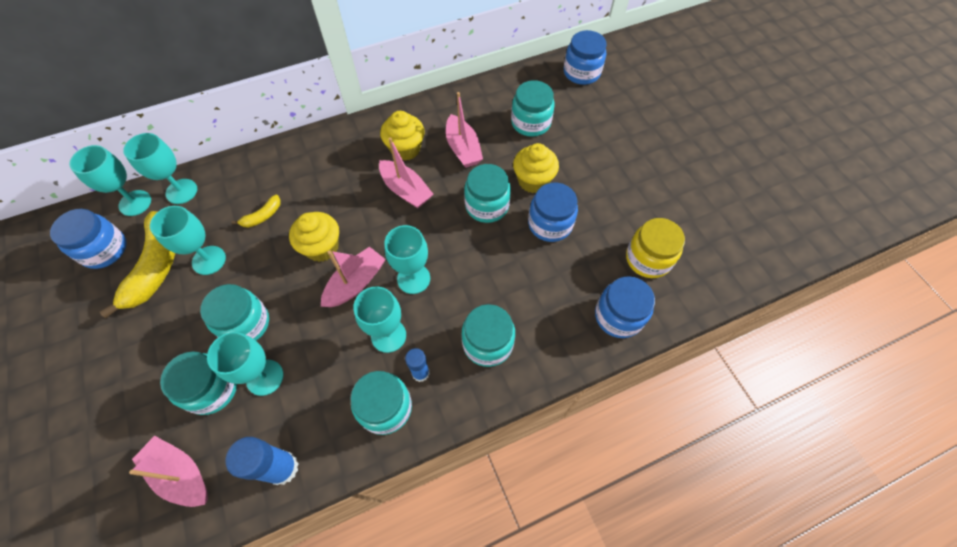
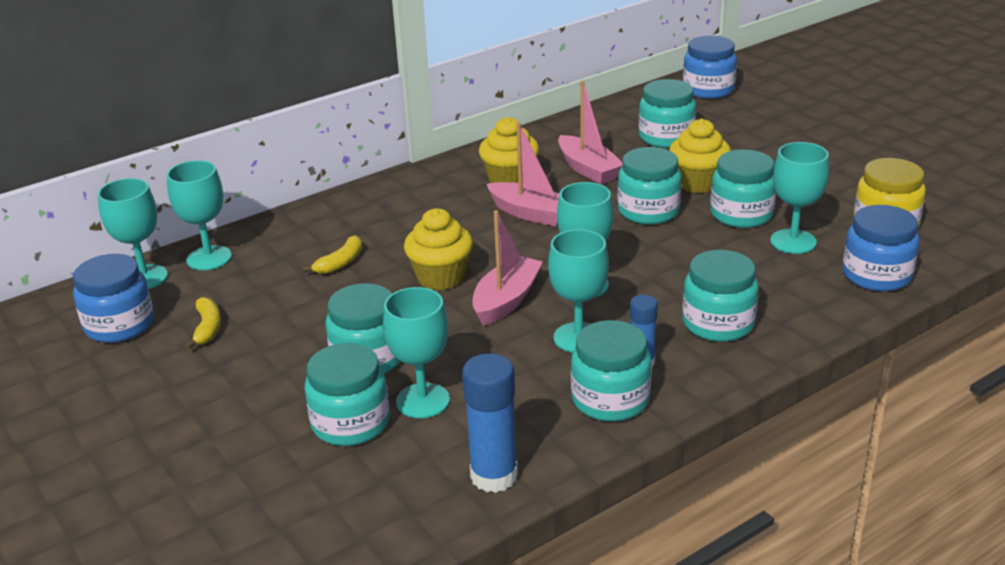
camera: 10 degrees left, 30 degrees down
yellow banana [99,211,175,318] -> yellow banana [185,297,221,349], size x0.46
pink boat [129,436,208,507] -> none
turquoise goblet [150,206,226,275] -> turquoise goblet moved to [770,142,829,254]
blue jar [528,182,578,242] -> turquoise jar [710,149,776,228]

